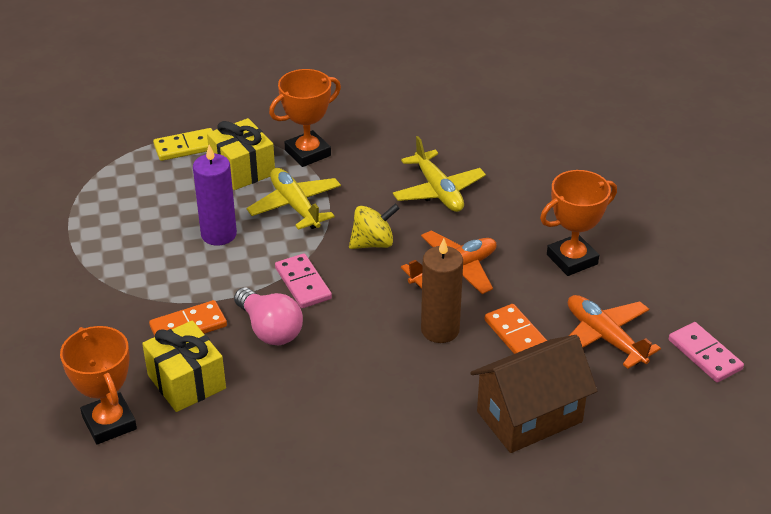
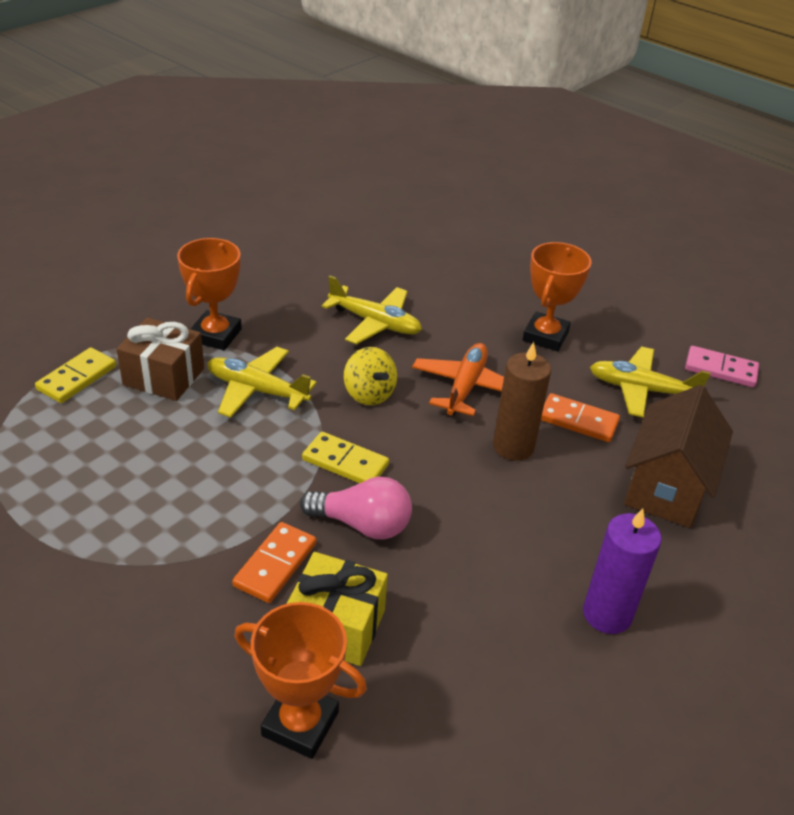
camera: 40 degrees left, 0 degrees up
purple candle [193,145,237,246] -> purple candle moved to [583,508,662,634]
yellow gift [207,118,275,190] -> brown gift [116,317,204,401]
pink domino [275,254,332,308] -> yellow domino [302,432,389,483]
yellow spinning top [349,204,400,249] -> yellow spinning top turned 120 degrees clockwise [344,347,397,405]
orange plane [568,295,661,369] -> yellow plane [590,347,711,418]

